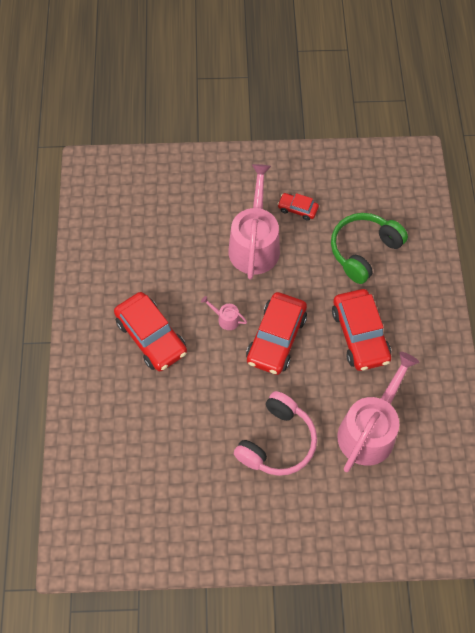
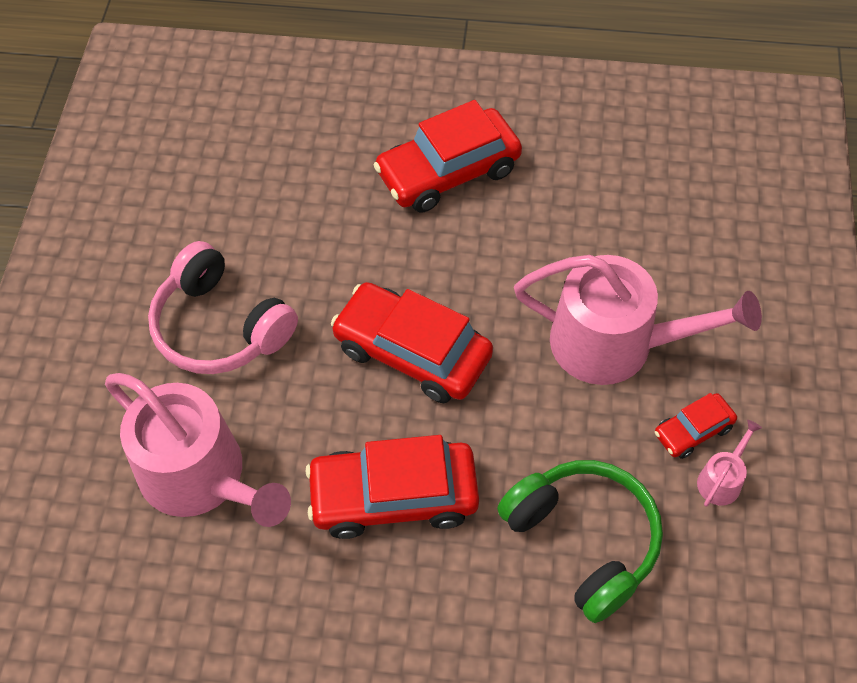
camera: 100 degrees right, 5 degrees down
pink watering can [201,296,247,330] -> pink watering can moved to [697,420,762,507]
red car [277,193,319,221] -> red car turned 150 degrees counterclockwise [655,393,737,459]

